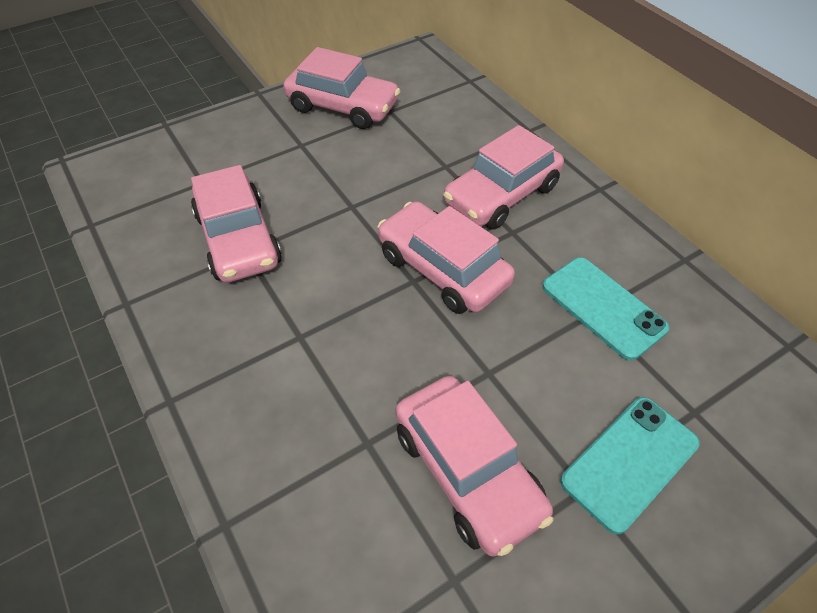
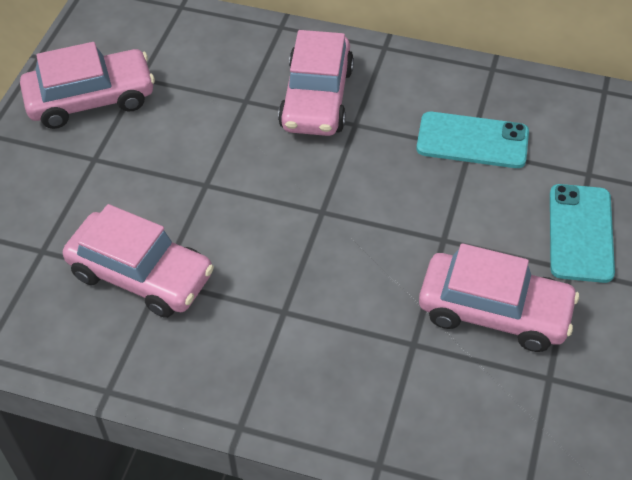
camera: 40 degrees left, 0 degrees up
pink car [378,201,515,314] -> none

